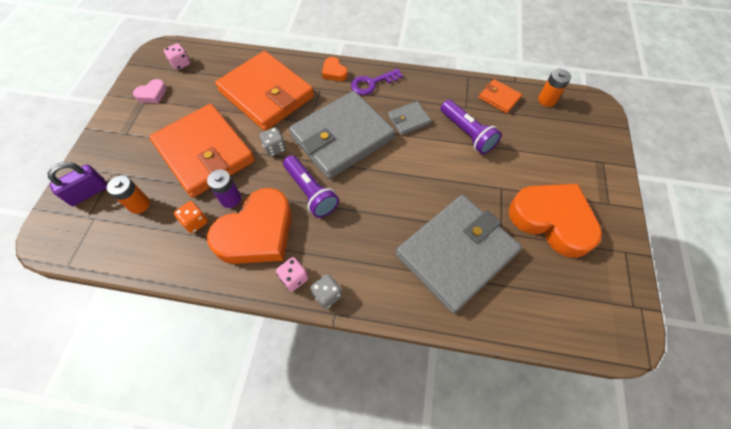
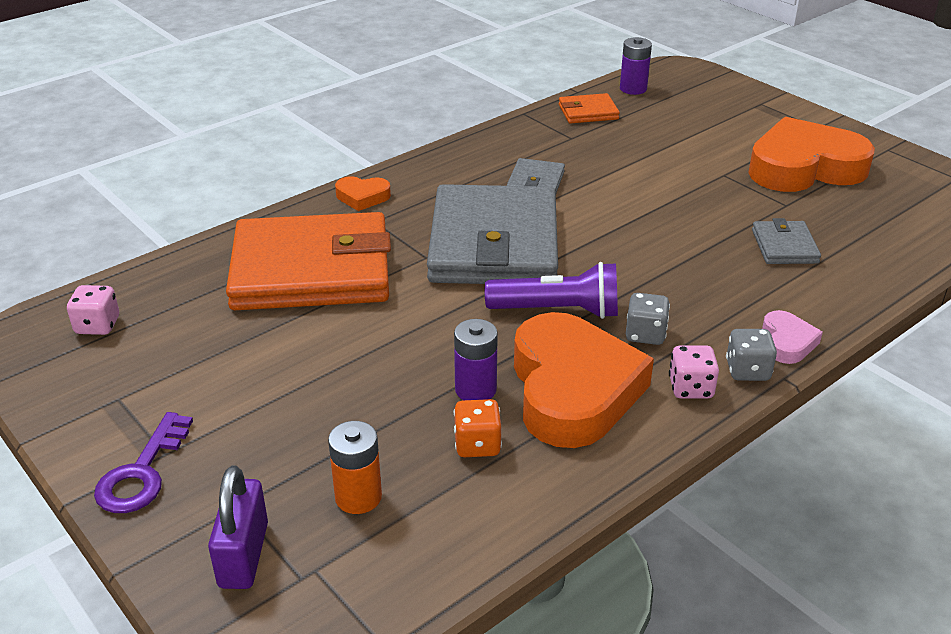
camera: 50 degrees left, 25 degrees down
pink heart [133,79,167,103] -> pink heart moved to [762,310,823,364]
orange wallet [149,104,255,198] -> none
grey dice [259,127,286,156] -> grey dice moved to [626,293,670,345]
purple key [351,68,403,95] -> purple key moved to [94,412,193,513]
grey wallet [396,195,522,313] -> grey wallet [752,218,821,264], size x0.43
purple flashlight [441,100,502,154] -> none
orange battery [538,69,571,107] -> purple battery [620,37,652,95]

